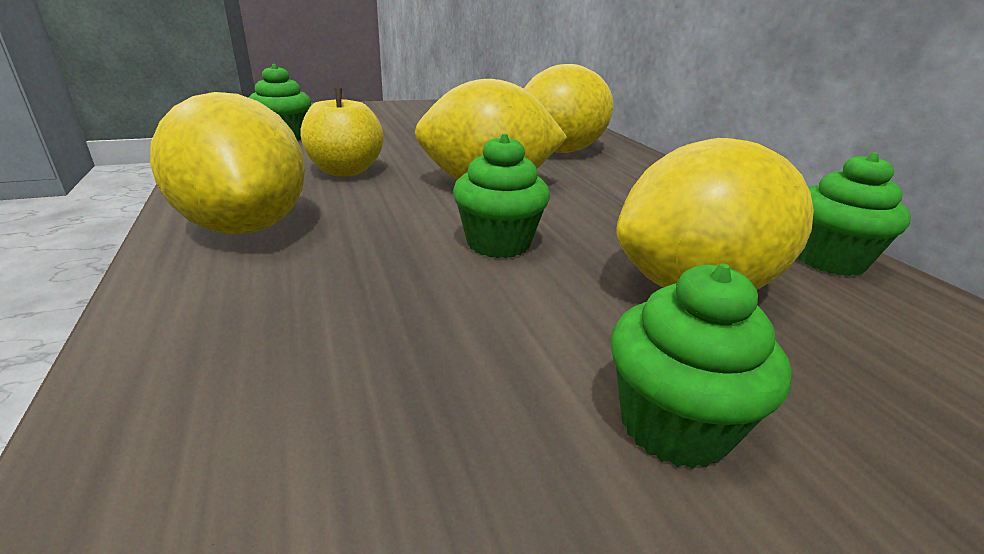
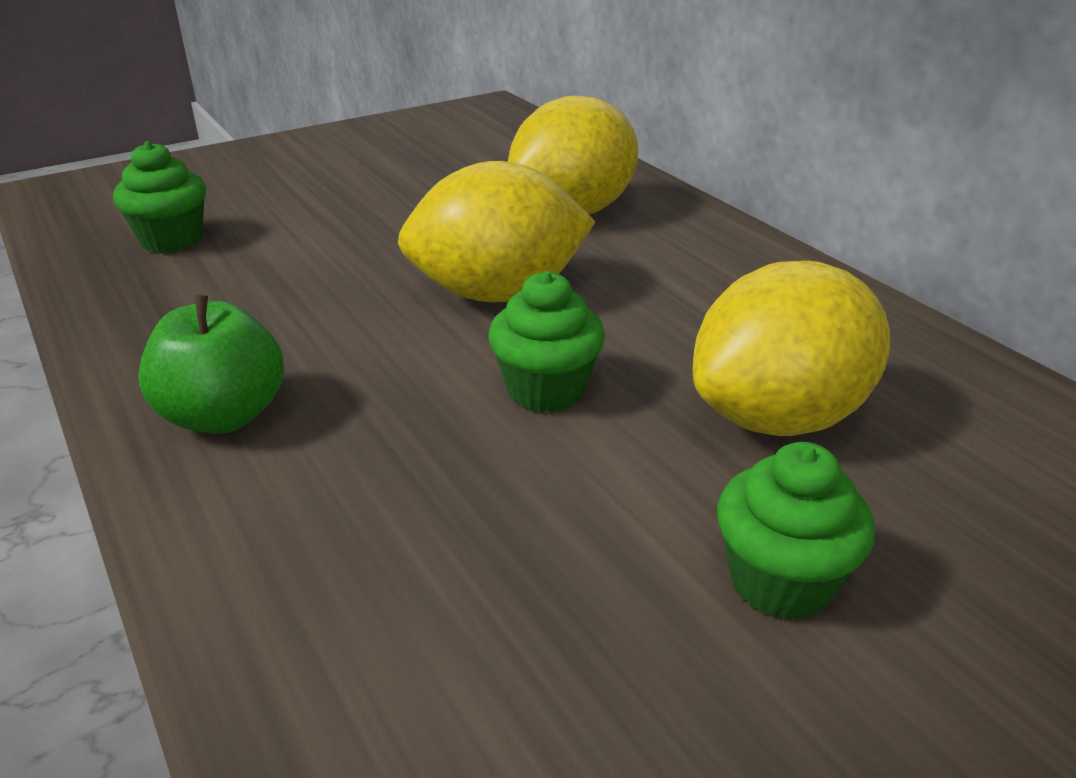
camera: 10 degrees left, 5 degrees up
yellow lemon [150,92,305,234] -> green apple [138,294,284,434]
yellow apple [300,88,384,176] -> none
green cupcake [798,152,911,276] -> none

